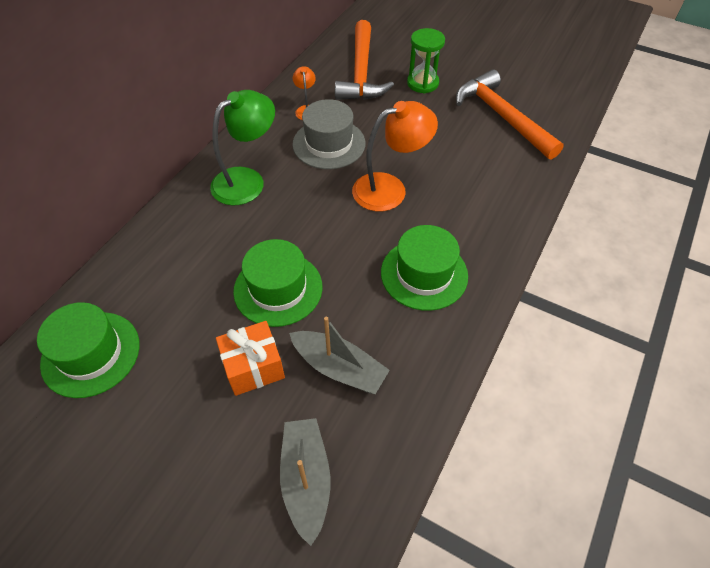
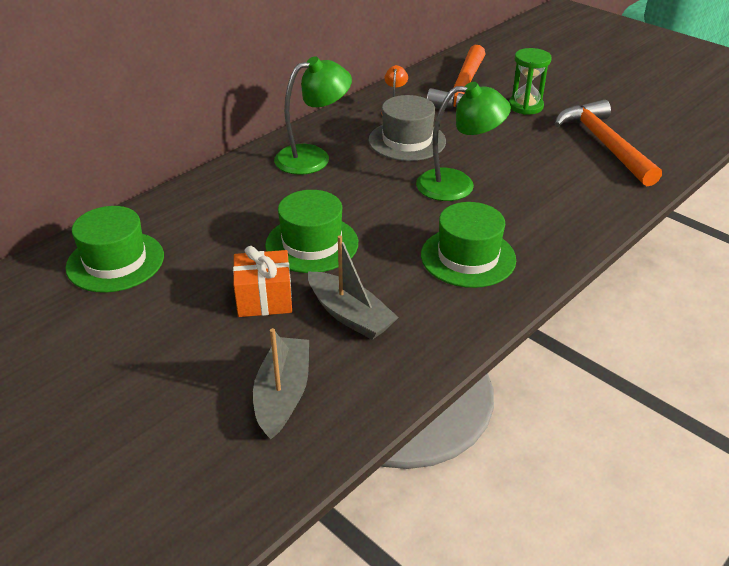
camera: 15 degrees right, 15 degrees down
orange lamp [352,101,438,211] -> green lamp [416,82,511,201]

